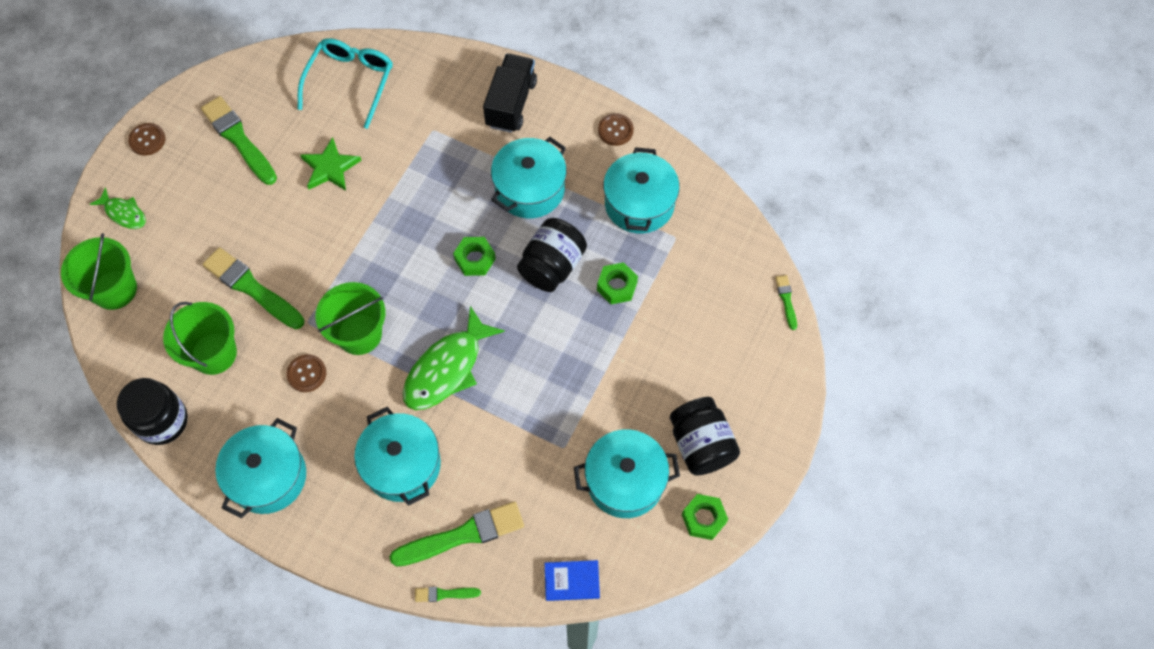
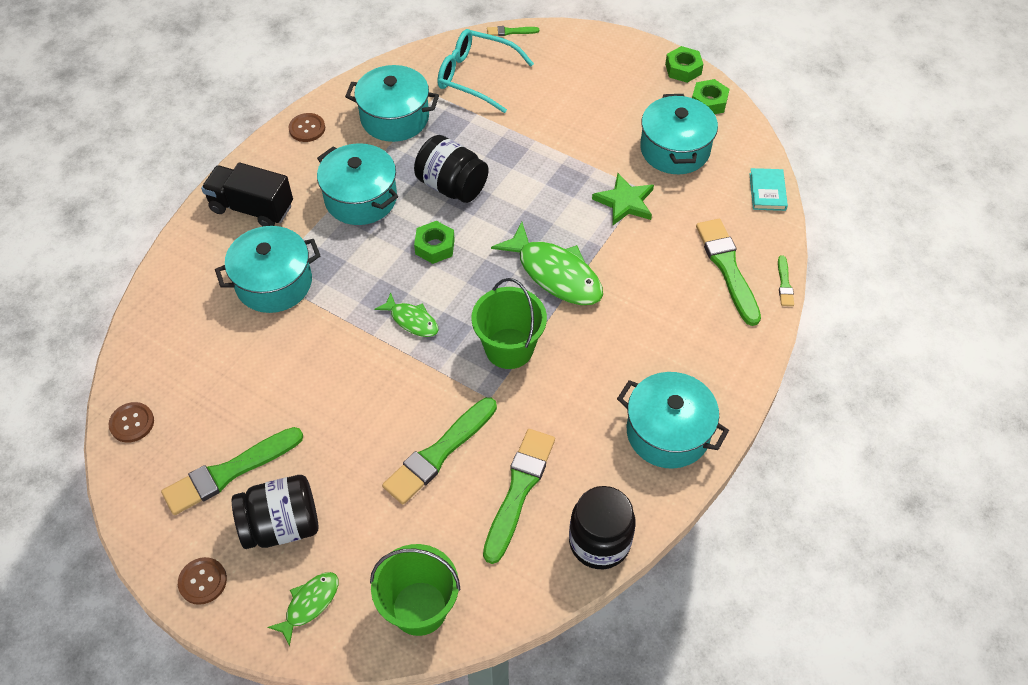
camera: 85 degrees left, 10 degrees down
green bucket [163,302,237,375] -> green brush [483,429,555,564]
brown button [286,354,326,392] -> brown button moved to [109,402,154,443]
turquoise glasses [298,38,393,129] -> turquoise glasses moved to [437,29,534,113]
green star [300,137,362,191] -> green star moved to [592,173,654,225]
turquoise pot [354,407,441,506] -> turquoise pot moved to [215,226,321,313]
blue book [545,560,600,601] -> turquoise book [749,168,788,211]
green nut [597,262,638,304] -> green nut moved to [665,46,703,83]
black jar [670,397,740,475] -> black jar moved to [232,475,318,549]
none -> green fish [375,293,439,337]

